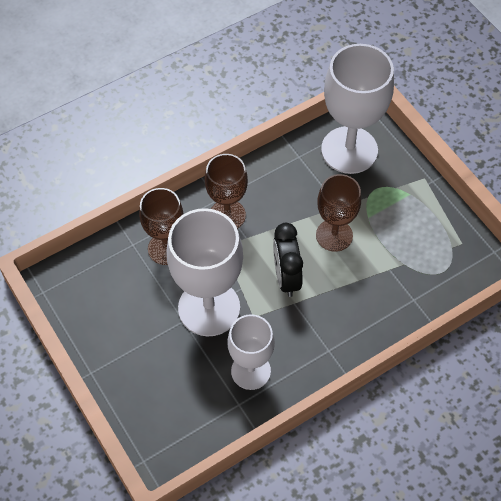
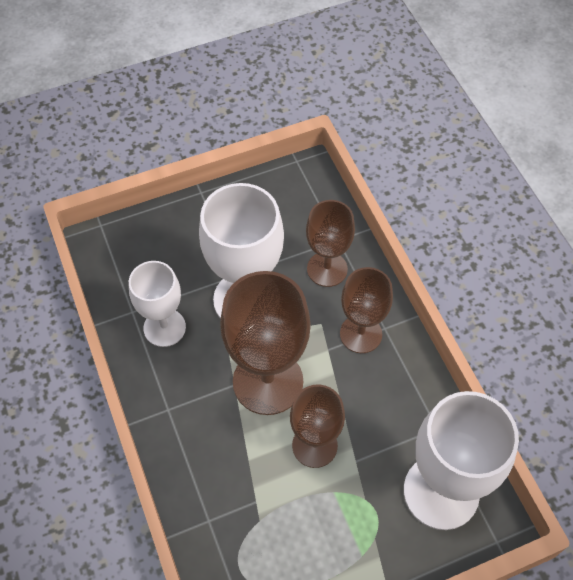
camera: 100 degrees right, 0 degrees up
black clock [273,223,303,297] -> brown goblet [220,271,311,415]

